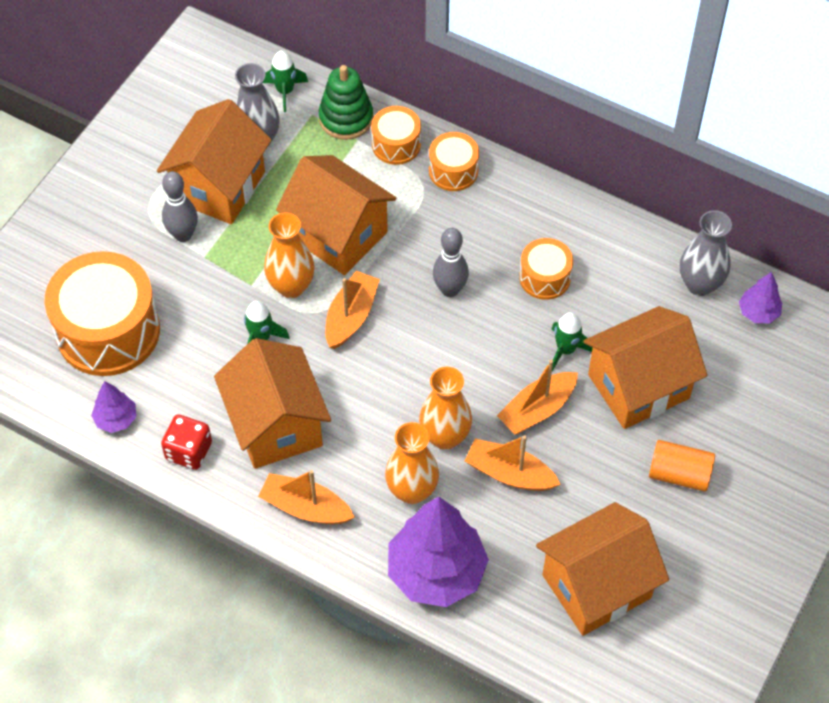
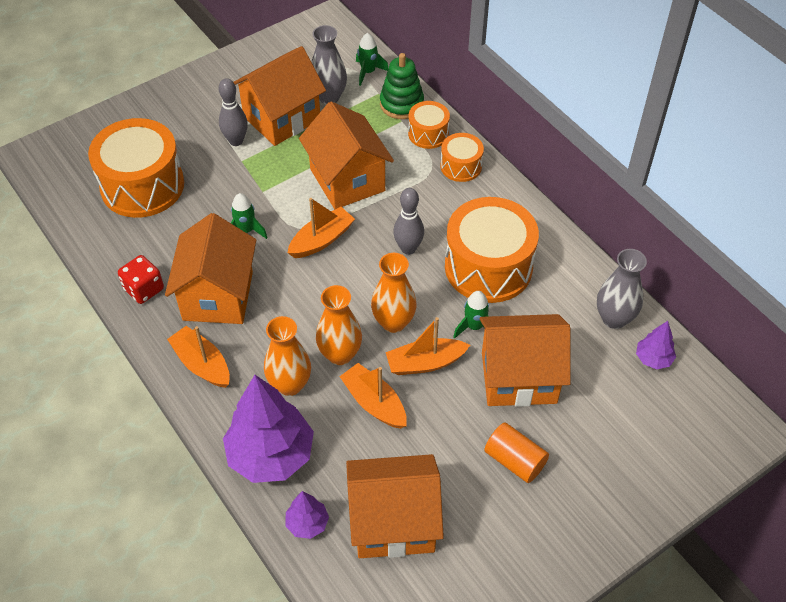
camera: 25 degrees right, 5 degrees down
purple tree [91,381,136,433] -> purple tree moved to [286,491,329,539]
orange vase [264,212,315,298] -> orange vase moved to [371,253,417,333]
orange drum [519,238,573,300] -> orange drum [445,197,539,303], size x1.97

